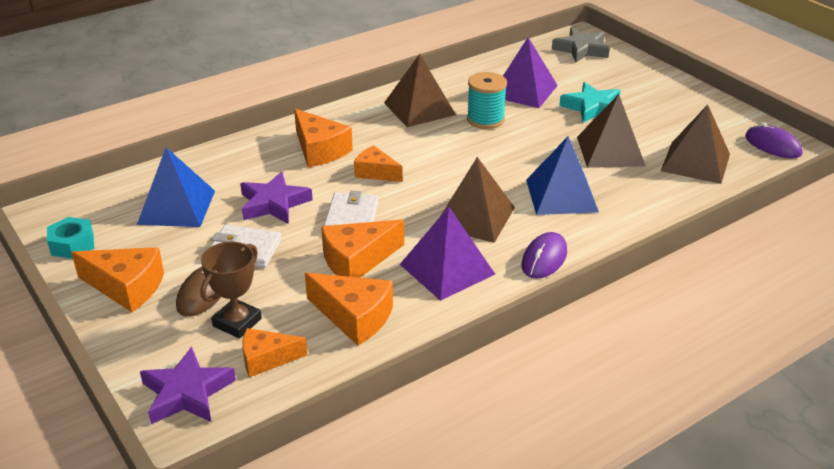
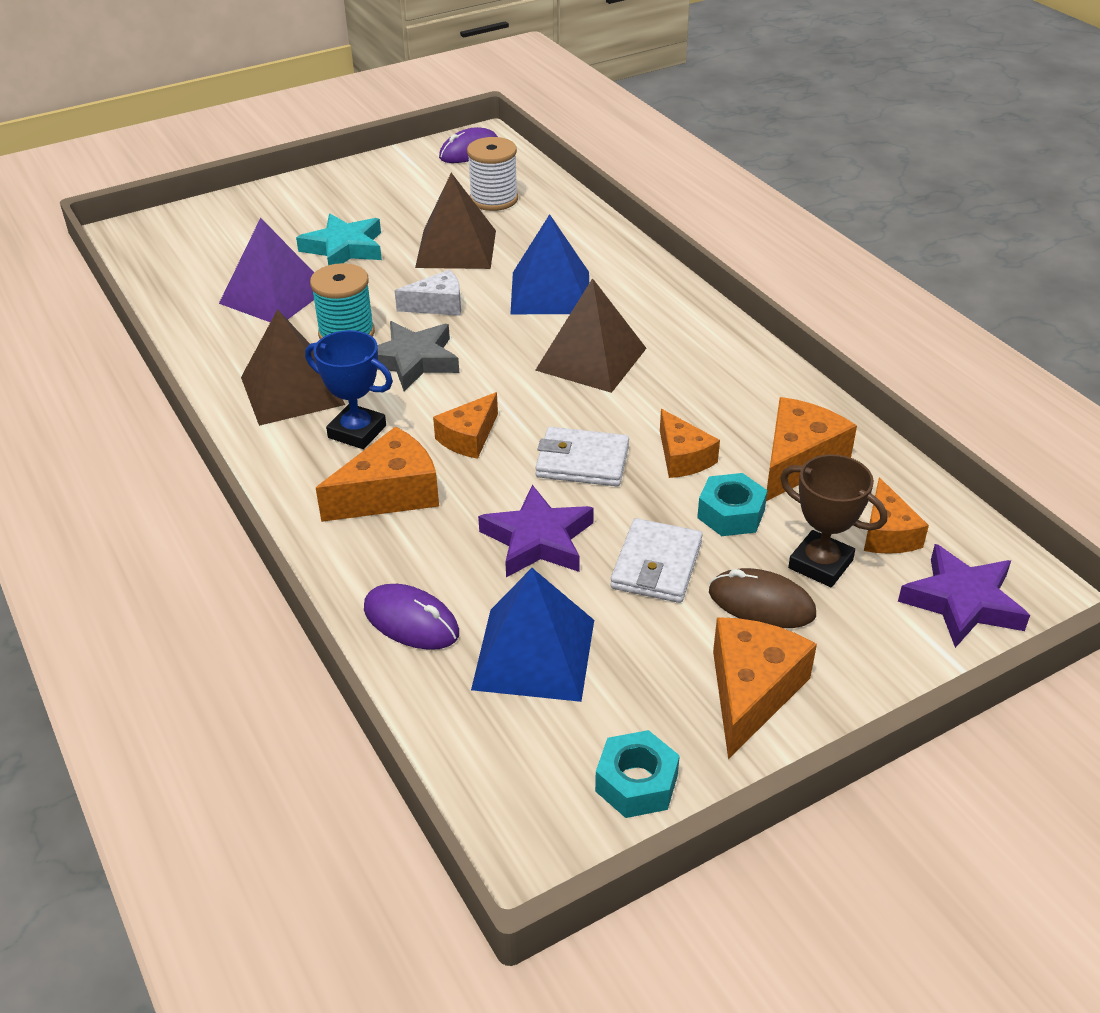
camera: 85 degrees left, 5 degrees up
orange cheese [321,219,404,278] -> orange cheese [660,409,720,478], size x0.66
purple pyramid [400,207,495,301] -> none
purple mouse [522,232,567,279] -> purple mouse moved to [364,584,459,650]
grey star [552,27,610,63] -> grey star moved to [377,321,459,391]
brown pyramid [661,105,730,184] -> white spool [467,137,518,211]
none -> blue trophy [305,330,393,449]
none -> white cheese [395,270,461,316]
none -> turquoise nut [697,473,768,536]

